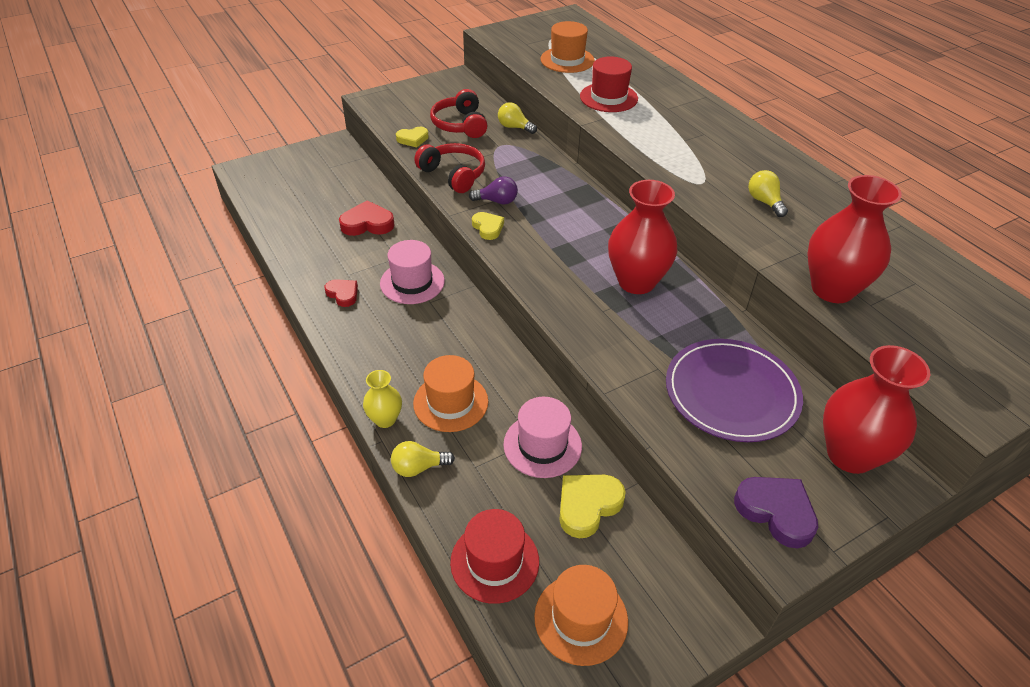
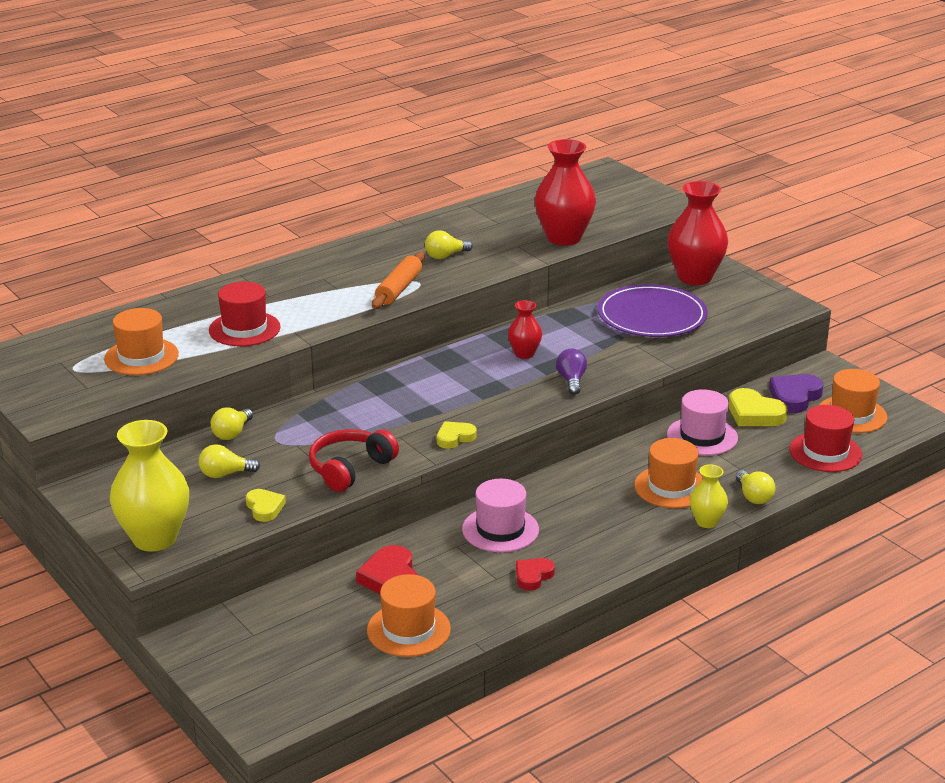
camera: 95 degrees left, 15 degrees down
red headphones [430,89,488,138] -> yellow light bulb [199,444,260,478]
purple light bulb [469,176,518,204] -> purple light bulb moved to [556,349,587,395]
red vase [608,180,678,294] -> red vase [508,300,542,359], size x0.53
purple heart [734,477,818,548] -> purple heart moved to [769,374,823,413]
none -> yellow vase [110,420,189,552]
none -> orange hat [367,574,451,657]
none -> orange rolling pin [372,252,425,309]

